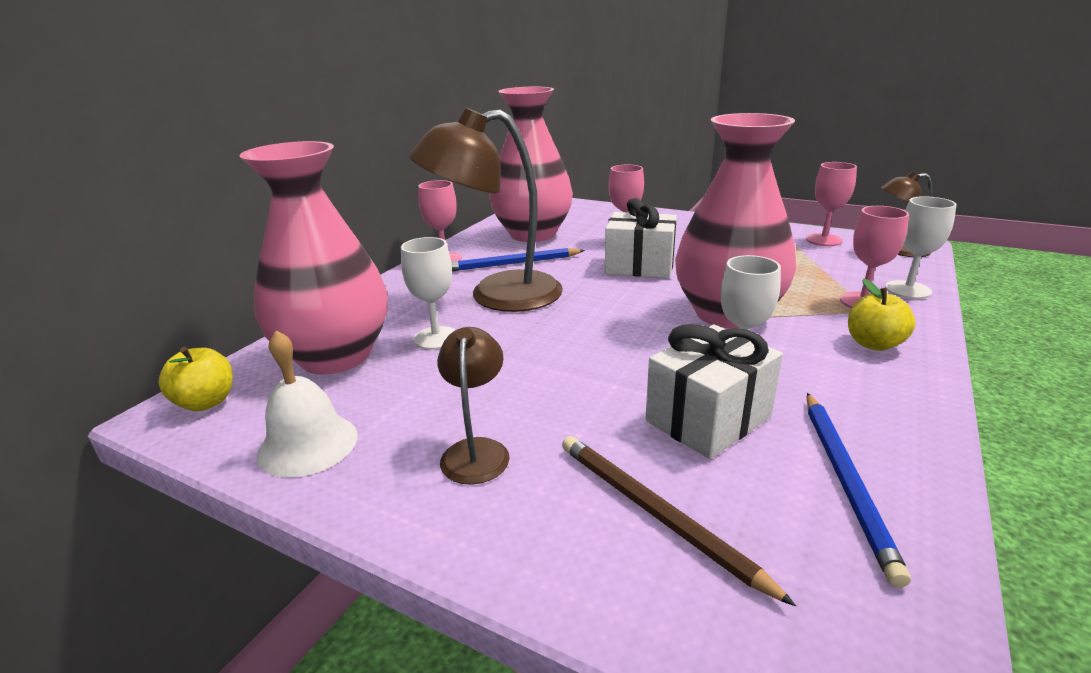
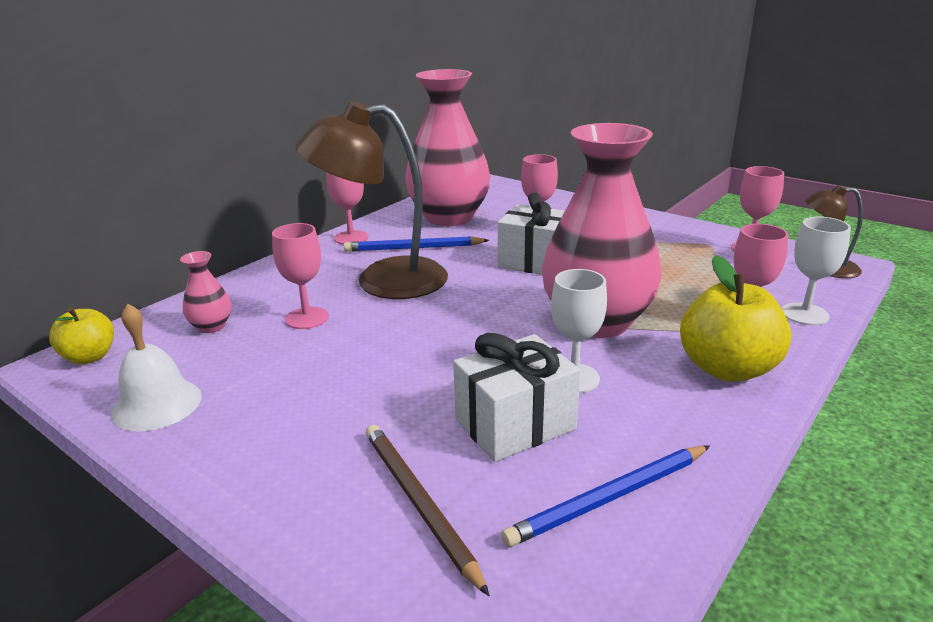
camera: 10 degrees right, 0 degrees up
pink vase [239,141,388,375] -> pink vase [180,251,231,333], size x0.41
white goblet [401,237,456,350] -> pink goblet [272,223,329,329]
brown lamp [437,327,510,485] -> none
blue pencil [807,393,911,588] -> blue pencil turned 45 degrees clockwise [501,446,710,547]
yellow apple [848,279,916,351] -> yellow apple [680,255,791,382], size x1.65

